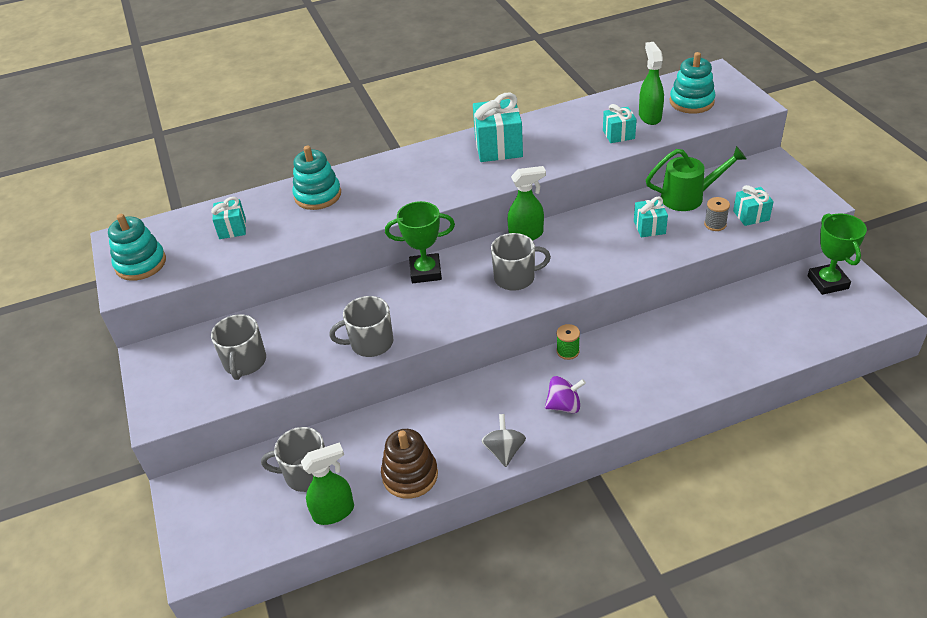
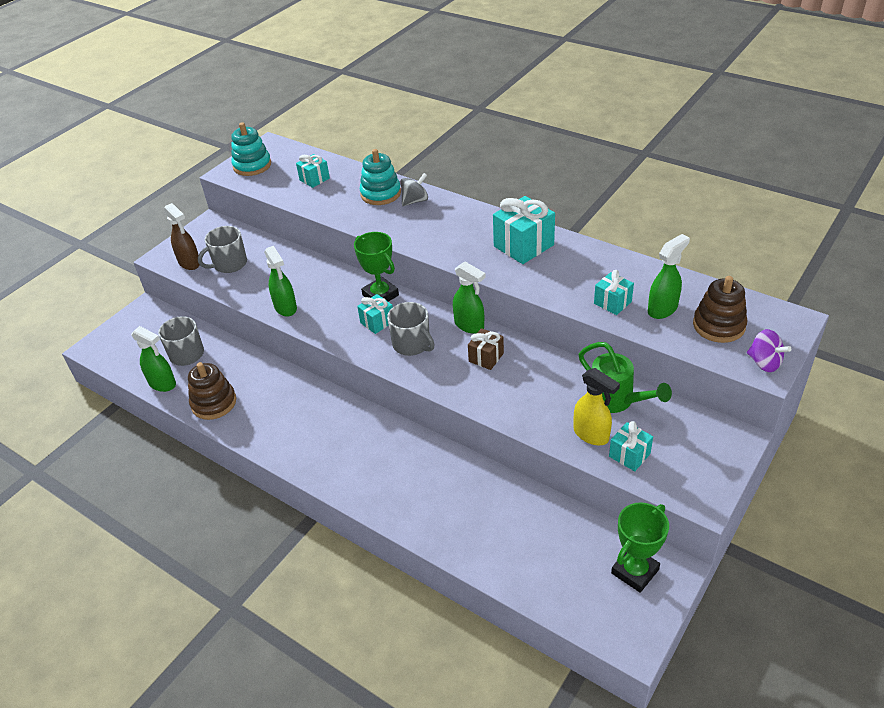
camera: 55 degrees right, 0 degrees up
grey mug [329,296,393,357] -> green spray bottle [264,246,297,316]
grey spinning top [481,414,526,467] -> grey spinning top moved to [400,173,428,206]
purple spinning top [545,376,586,413] -> purple spinning top moved to [747,329,791,372]
green spool [556,324,580,360] -> none
turquoise gift [634,197,668,238] -> turquoise gift moved to [357,294,393,334]
turquoise stacking toy [670,52,715,114] -> brown stacking toy [693,276,747,343]
grey spool [704,197,730,231] -> yellow spray bottle [574,368,620,445]
none -> brown spray bottle [164,203,200,270]
none -> brown gift [468,328,504,370]

